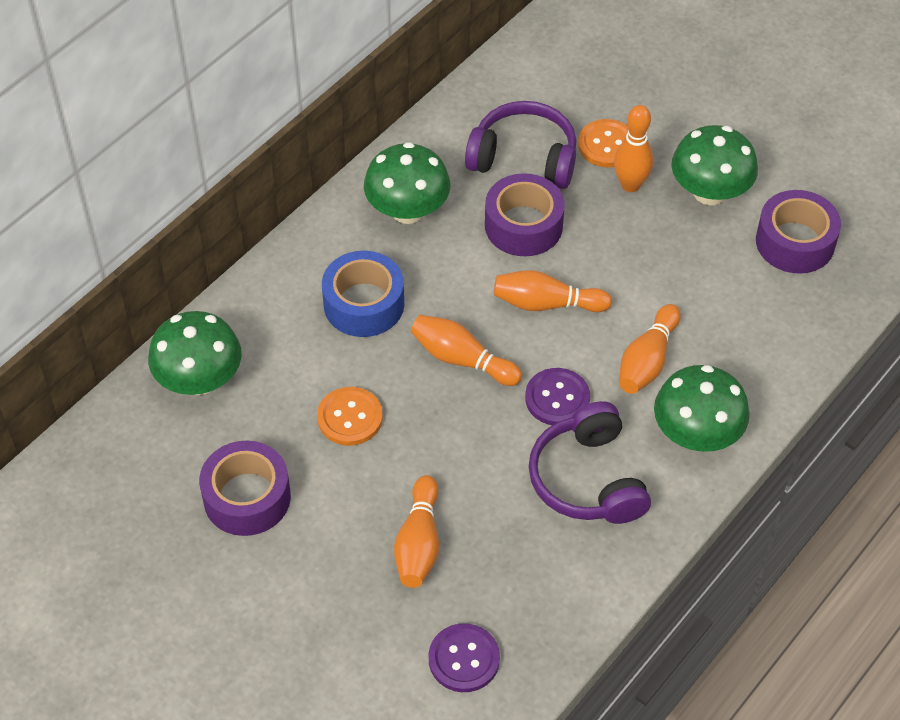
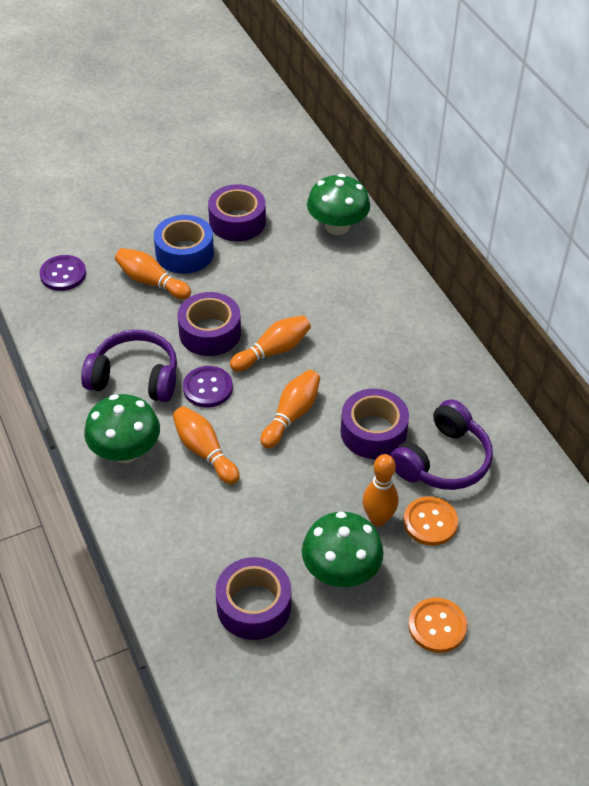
camera: 115 degrees right, 5 degrees down
orange button [317,387,383,446] -> orange button moved to [408,597,467,653]
blue tape [322,251,404,337] -> blue tape moved to [154,215,214,274]
green mushroom [364,142,451,224] -> none
none -> purple tape [177,292,241,356]

